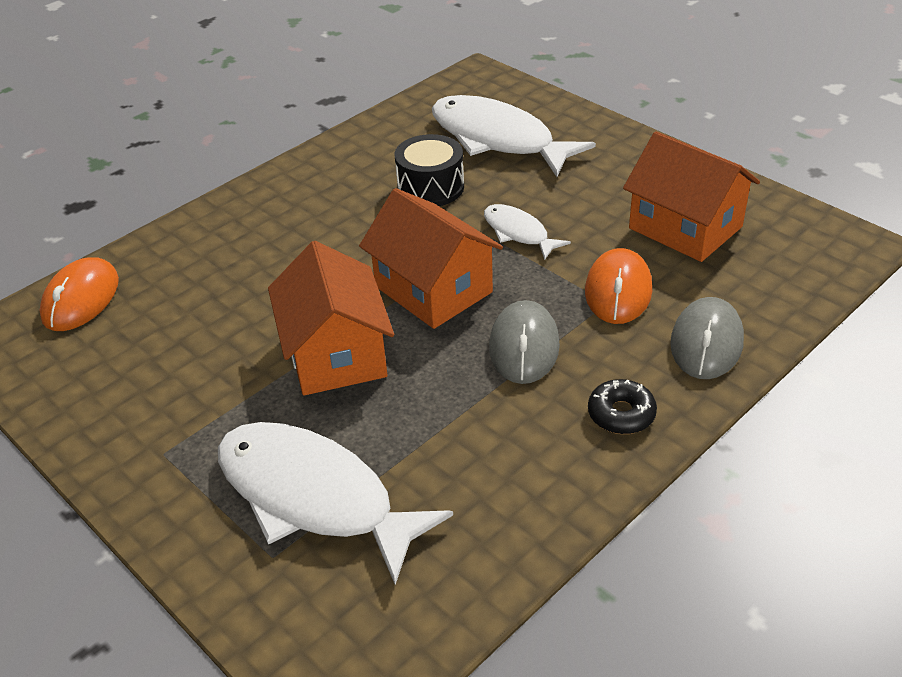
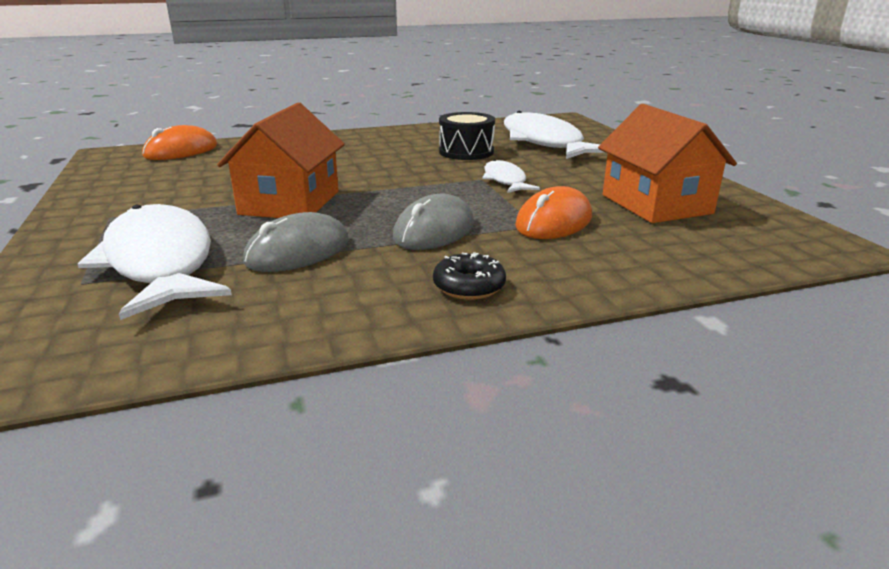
camera: 25 degrees right, 15 degrees down
orange house [359,188,503,329] -> none
grey mouse [670,297,744,379] -> grey mouse moved to [243,212,349,272]

